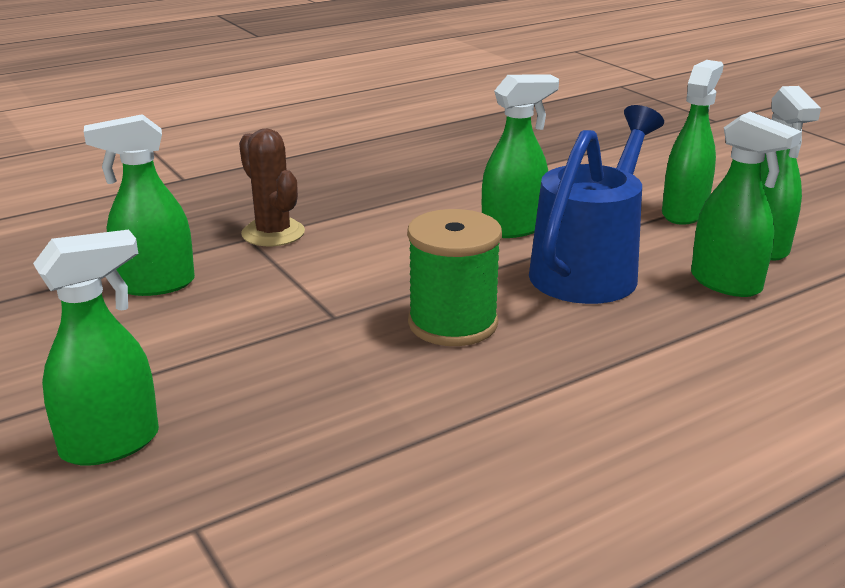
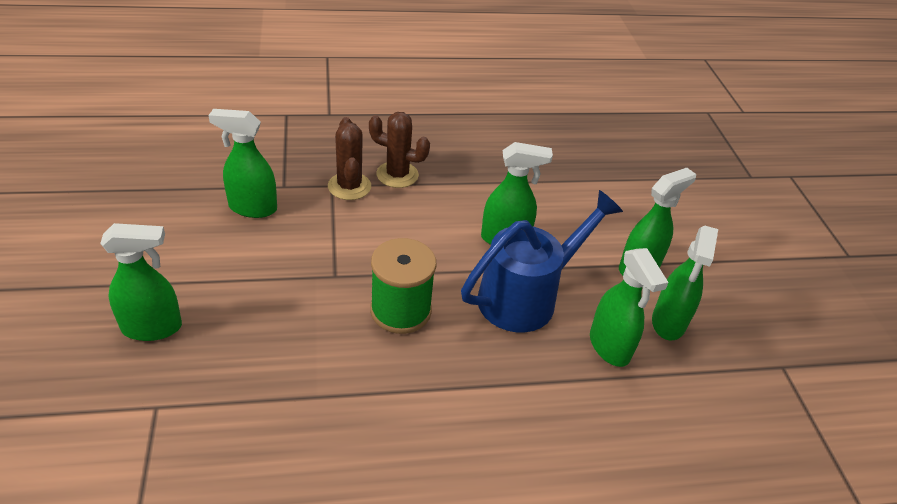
camera: 20 degrees right, 15 degrees up
none -> brown cactus [369,112,430,188]

